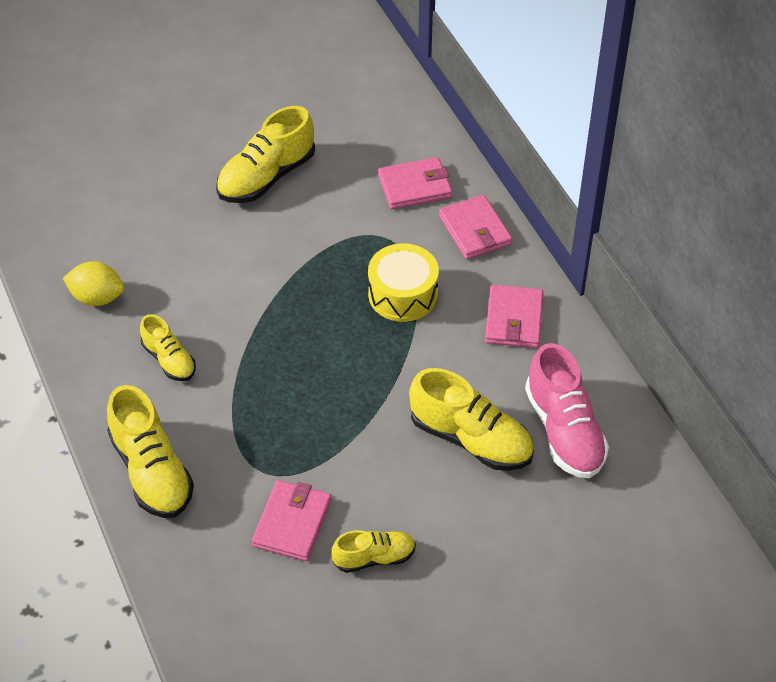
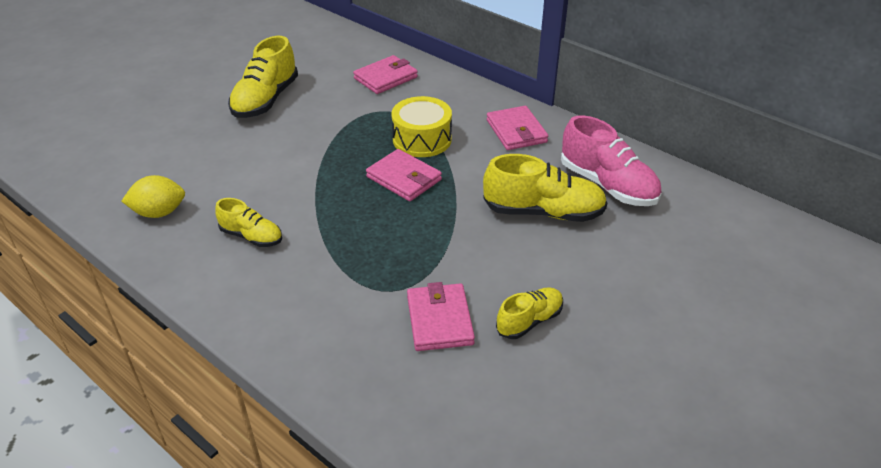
camera: 25 degrees left, 10 degrees down
yellow shoe [107,385,194,518] -> none
pink wallet [439,195,512,259] -> pink wallet moved to [366,149,442,201]

